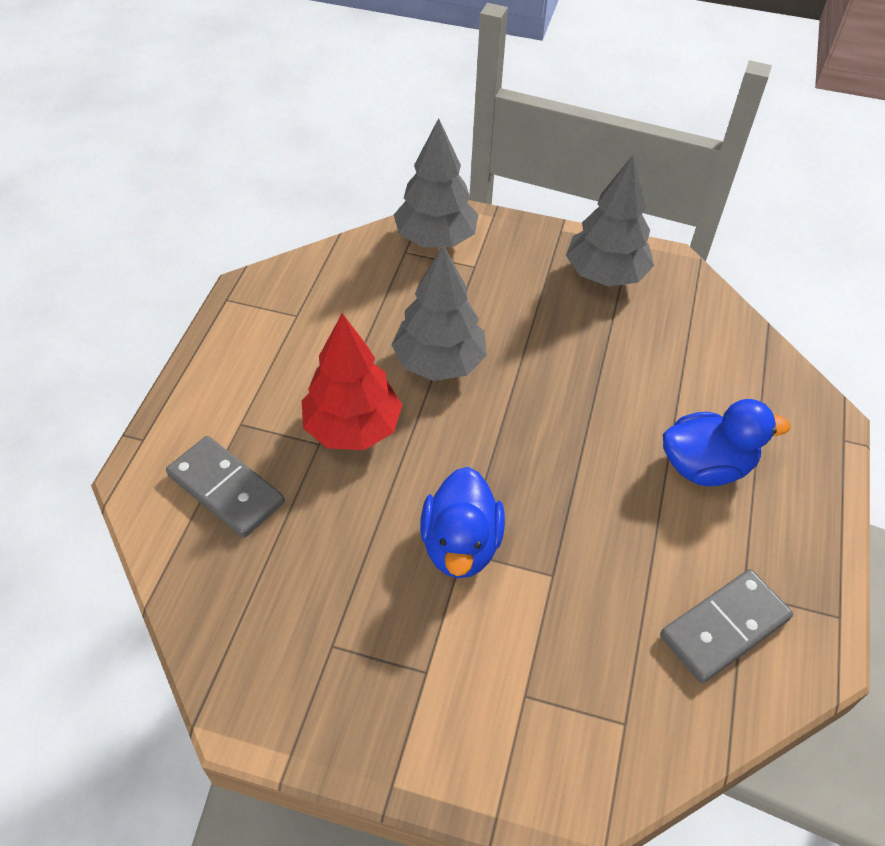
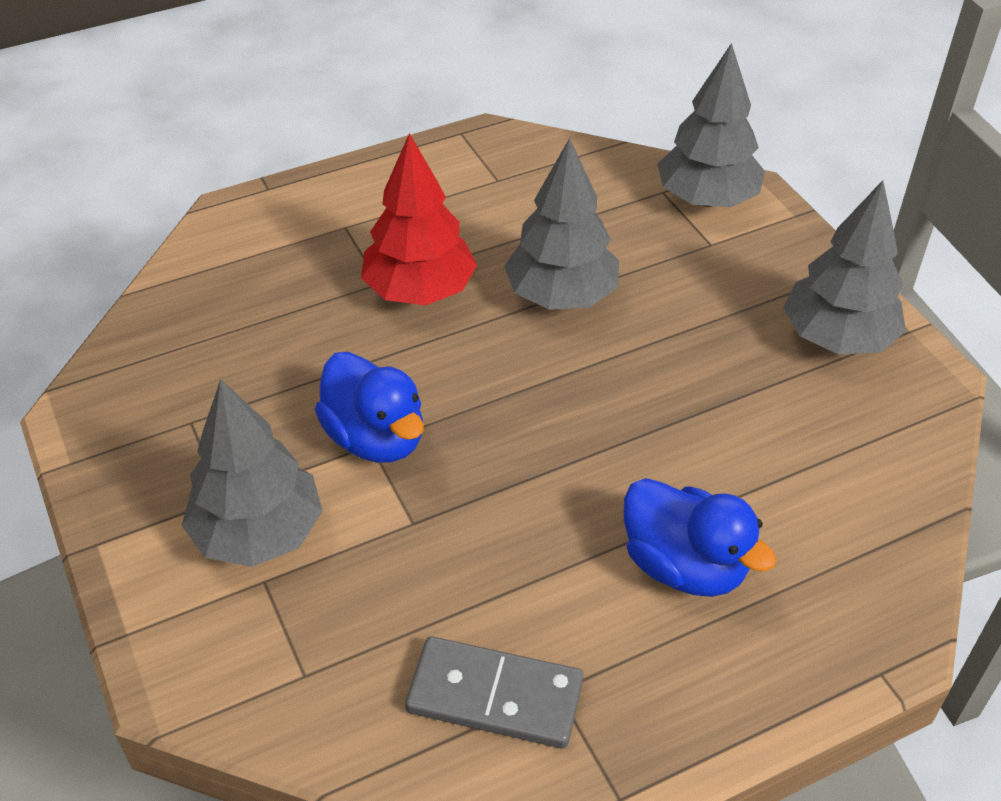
camera: 50 degrees right, 5 degrees down
grey domino [166,436,285,538] -> none
blue duck [420,467,505,578] -> blue duck turned 90 degrees counterclockwise [315,352,424,463]
none -> grey tree [182,379,323,567]

